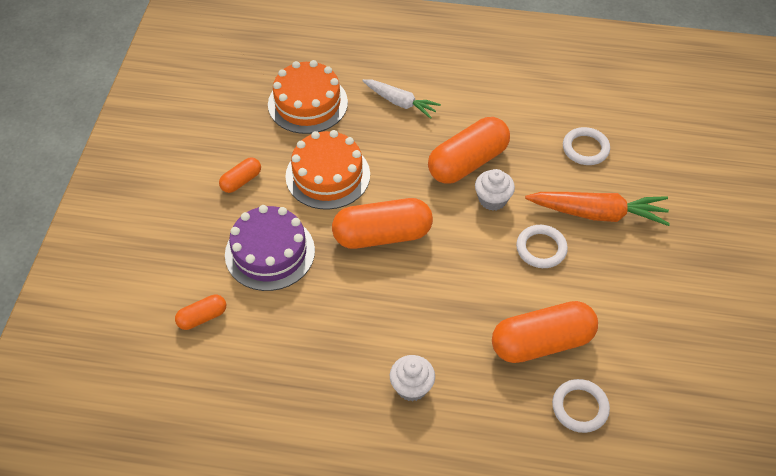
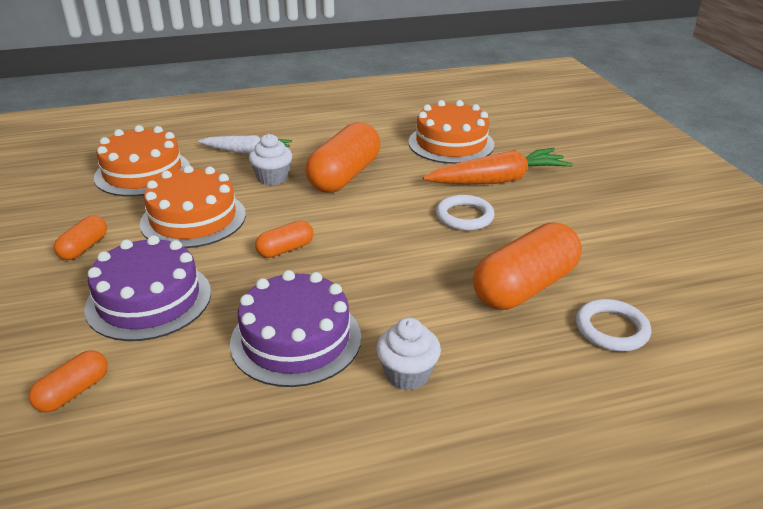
camera: 25 degrees left, 20 degrees down
orange capsule [332,198,433,249] -> orange capsule [255,221,314,258], size x0.50
white cupcake [475,169,515,211] -> white cupcake moved to [249,134,292,185]
white ring [563,127,610,165] -> orange cake [408,100,495,164]
none -> purple cake [230,270,361,387]

